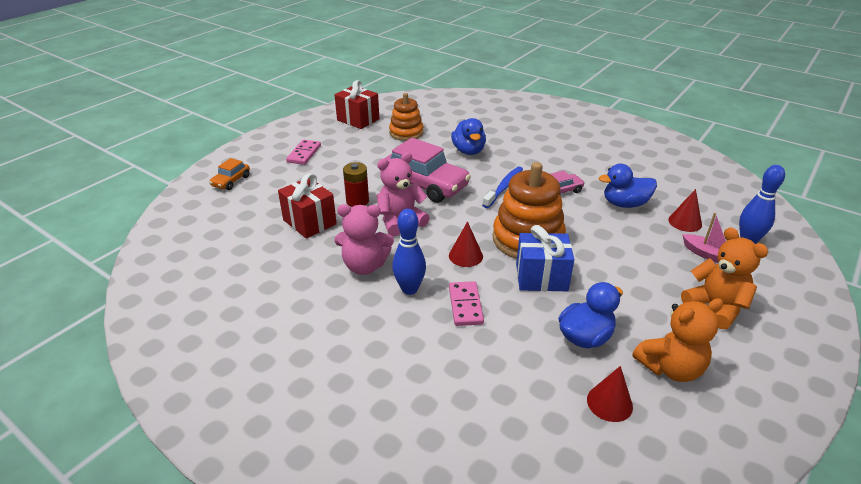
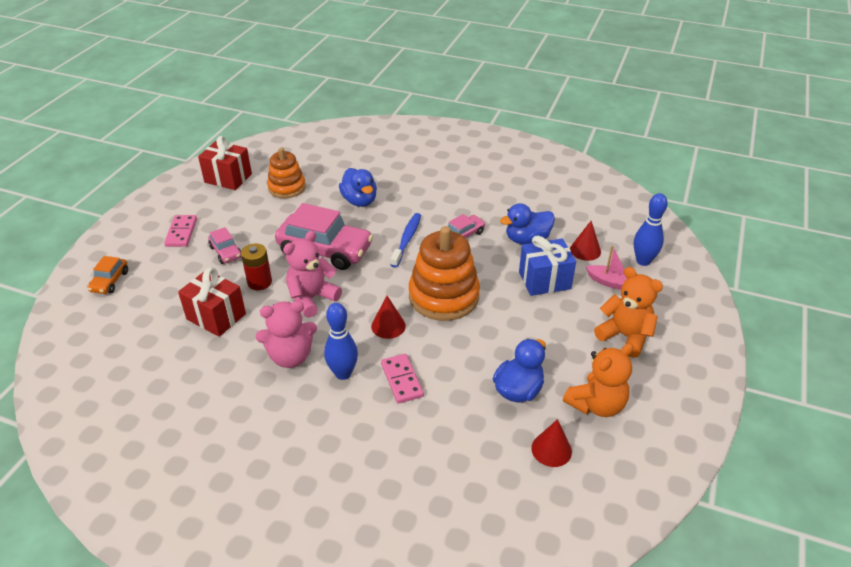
camera: 15 degrees left, 5 degrees up
blue gift [516,225,574,291] -> blue gift moved to [519,236,576,296]
none -> pink car [208,227,241,264]

